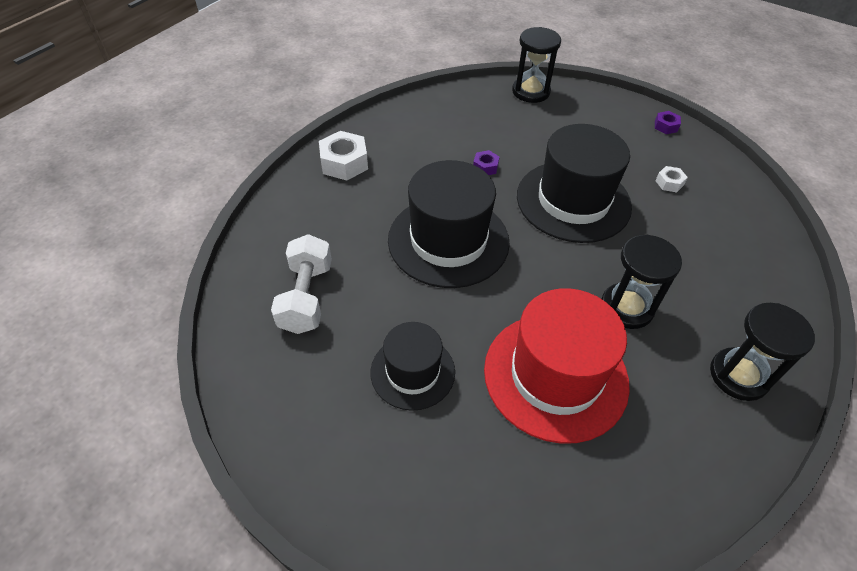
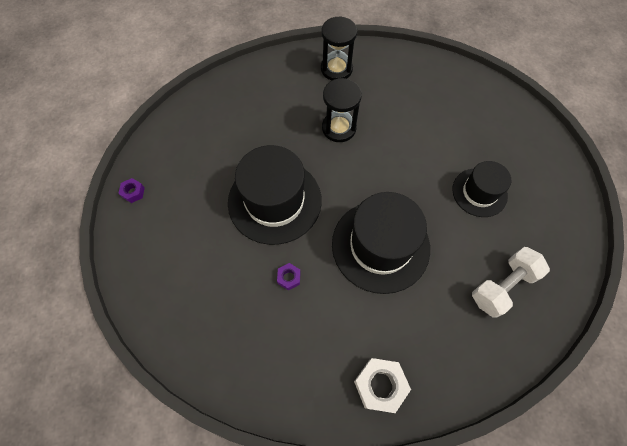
camera: 130 degrees left, 15 degrees up
red hat [484,288,630,444] -> none
black hourglass [512,27,561,103] -> none
white nut [655,166,688,192] -> none

